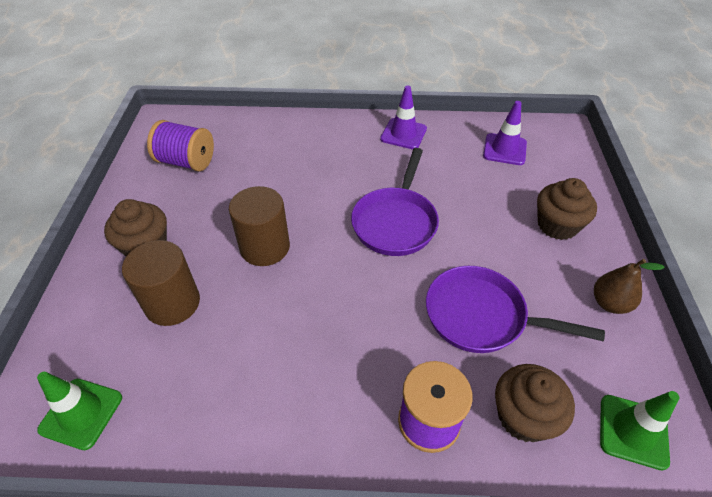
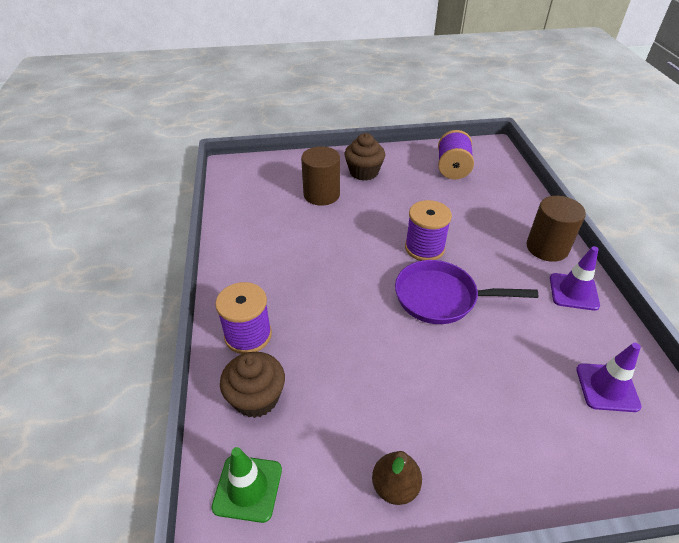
camera: 80 degrees right, 5 degrees down
green traffic cone [37,372,122,450] -> none
brown cylinder [229,186,290,266] -> brown cylinder moved to [527,196,586,262]
purple pan [426,266,605,353] -> none
brown cupcake [537,178,597,240] -> none
none -> purple spool [405,200,452,261]

